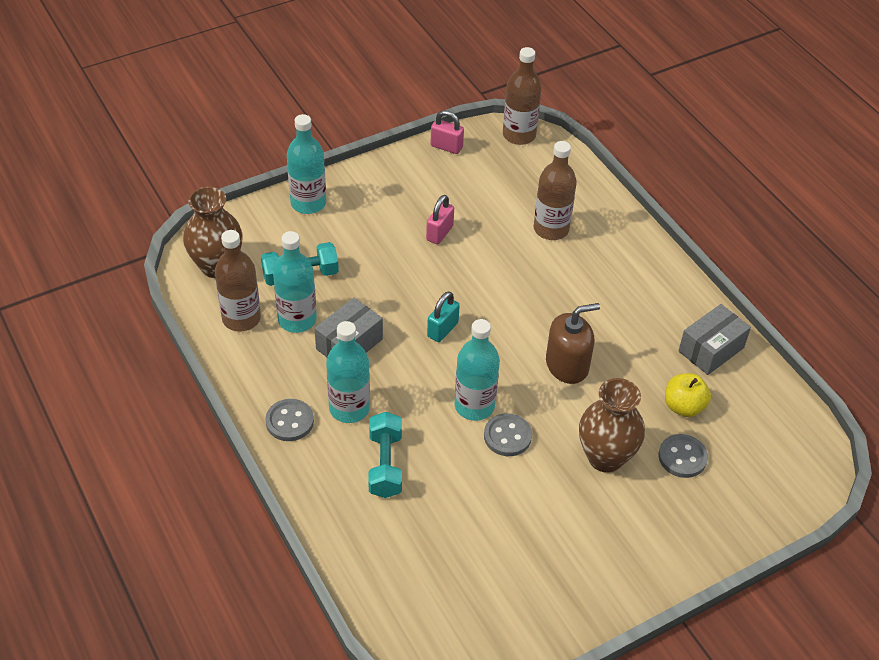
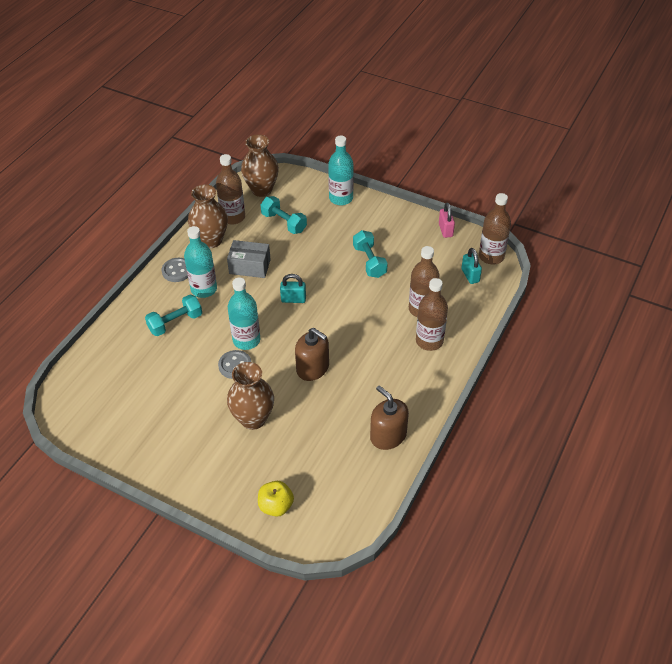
camera: 60 degrees right, 0 degrees up
turquoise bottle [273,231,317,333] -> none
pink padlock [426,195,454,244] -> turquoise dumbbell [353,230,388,278]
grey button [659,434,708,478] -> none
yellow apple [665,373,711,417] -> yellow apple moved to [258,481,294,517]
grey box [678,304,751,375] -> brown soap dispenser [370,386,409,450]
none -> brown vase [188,184,228,248]
none -> brown bottle [416,278,448,351]
none -> turquoise padlock [462,248,482,284]

